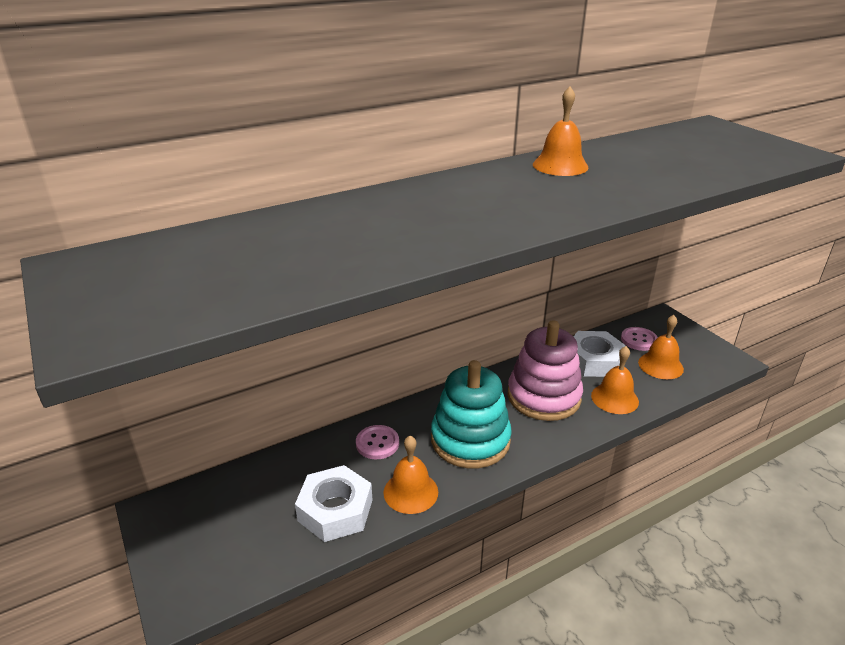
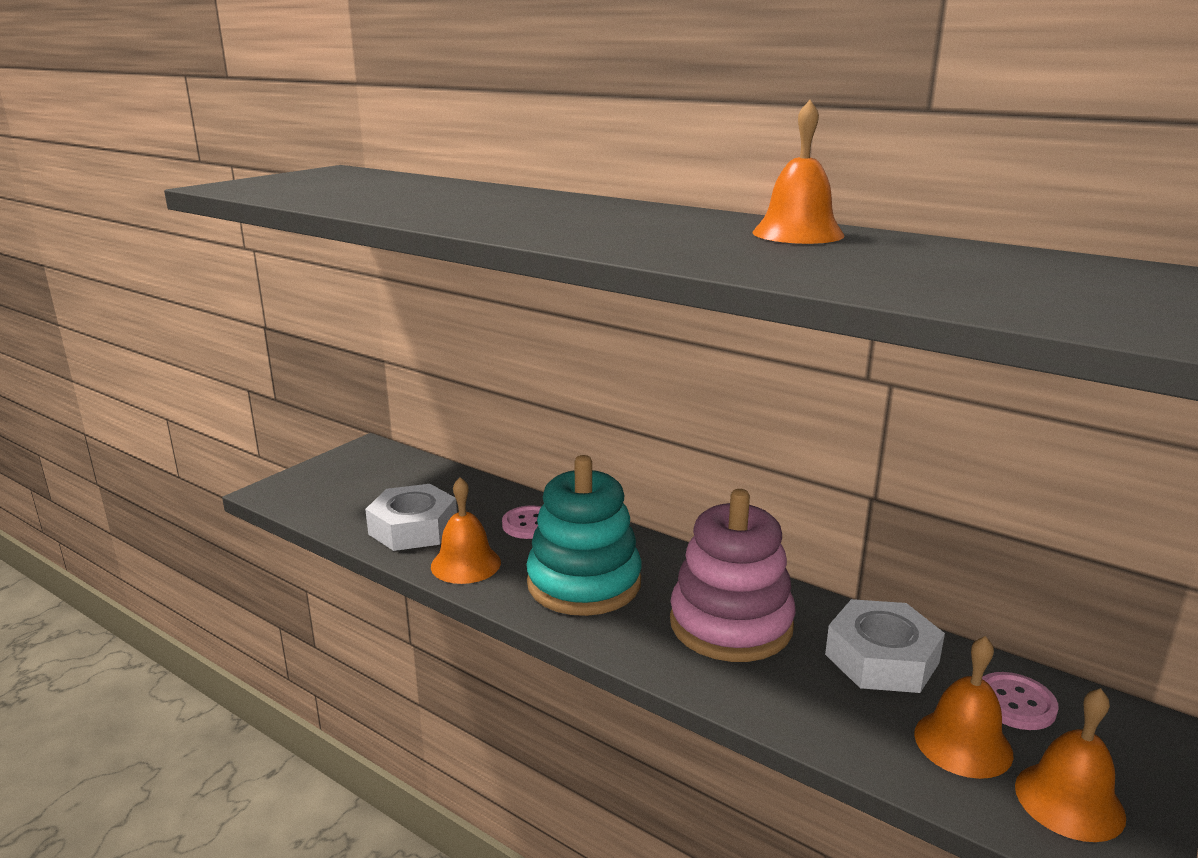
camera: 65 degrees right, 10 degrees down
orange bell [591,346,639,414] -> orange bell moved to [1015,688,1126,842]

